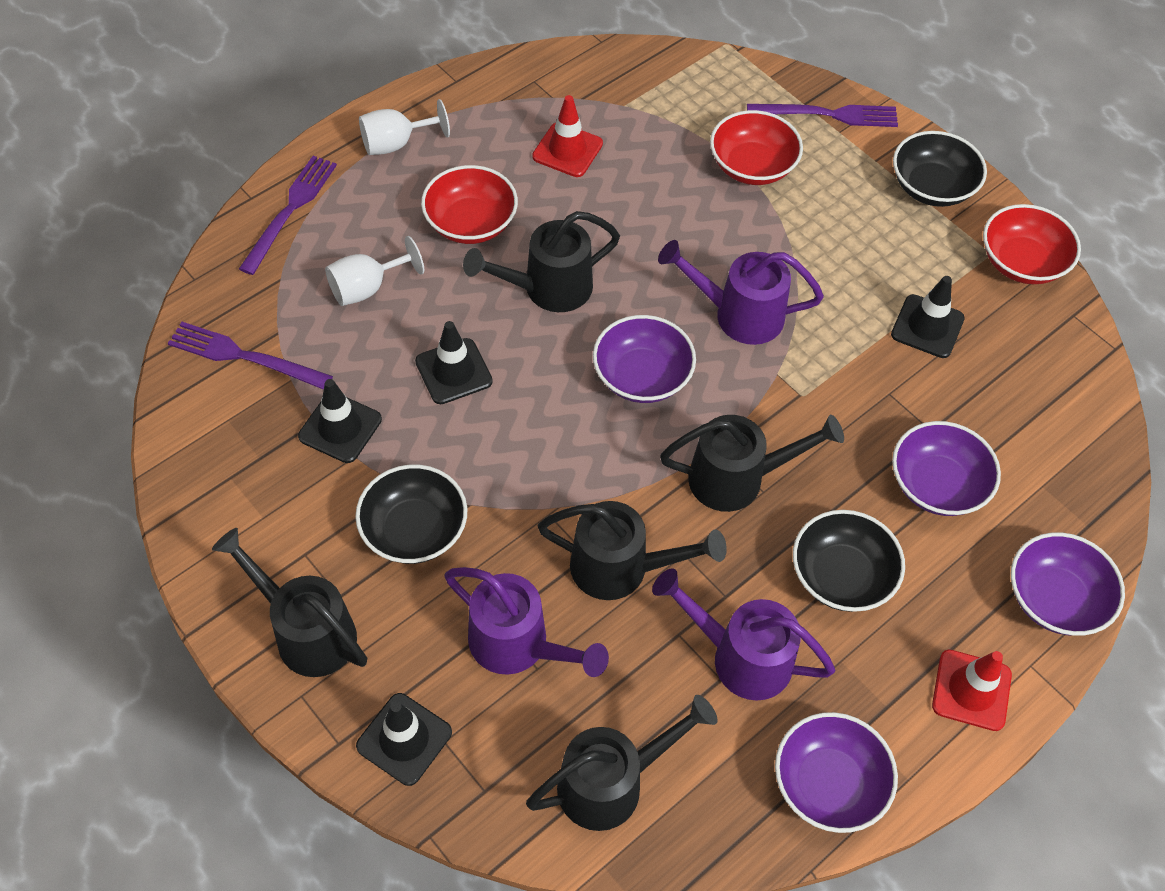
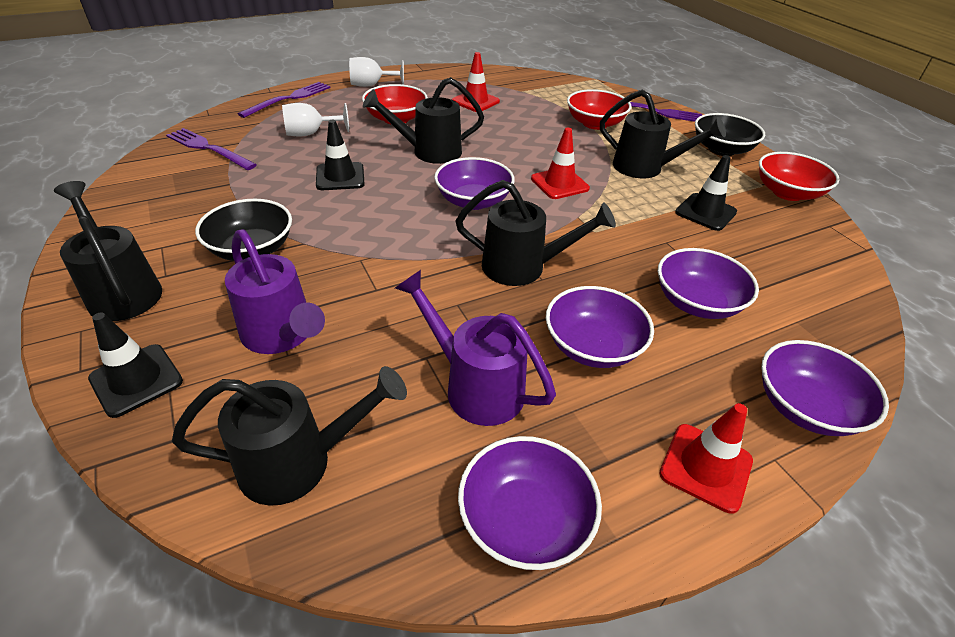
camera: 15 degrees right, 15 degrees down
black traffic cone [298,379,382,463] -> none
black watering can [538,501,727,600] -> black watering can moved to [600,90,726,178]
purple watering can [658,240,824,345] -> red traffic cone [531,128,590,199]
black bowl [793,510,905,612] -> purple bowl [546,286,654,368]

